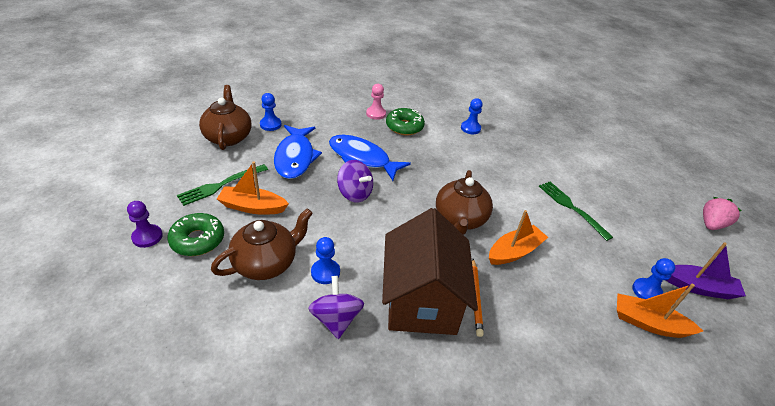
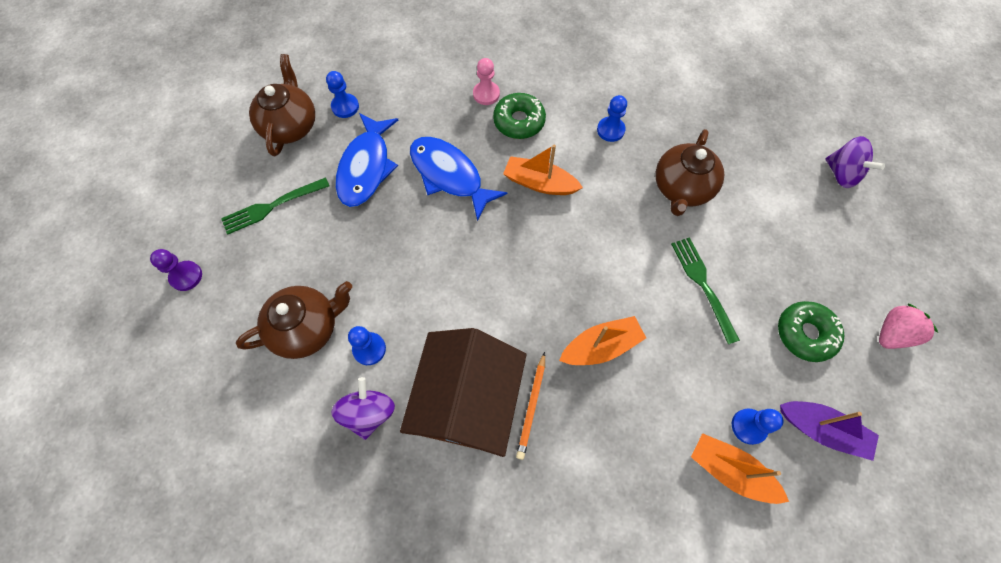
camera: 15 degrees right, 25 degrees up
green donut [167,213,224,256] -> green donut moved to [778,301,845,362]
orange boat [217,161,289,215] -> orange boat moved to [503,144,583,195]
purple spinning top [337,160,373,203] -> purple spinning top moved to [826,136,885,188]
brown teapot [436,170,493,235] -> brown teapot moved to [655,129,724,216]

